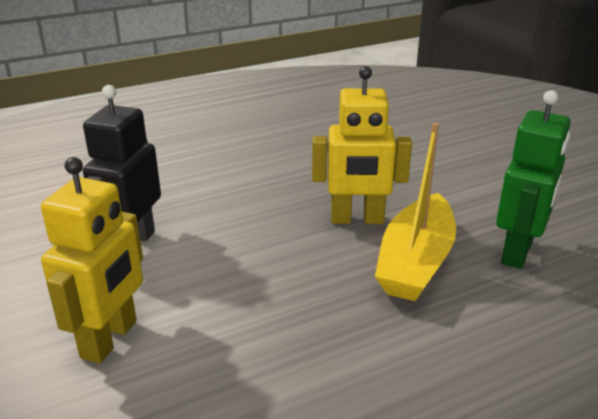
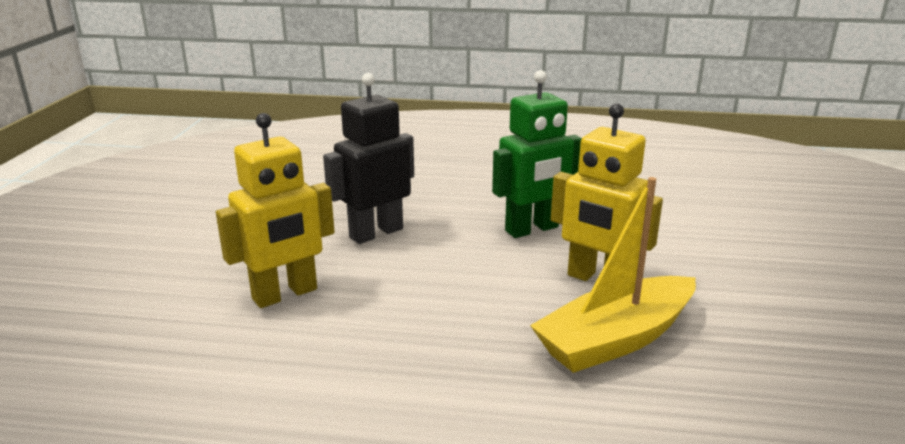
camera: 35 degrees right, 5 degrees down
green robot [496,90,571,269] -> green robot moved to [492,70,582,238]

